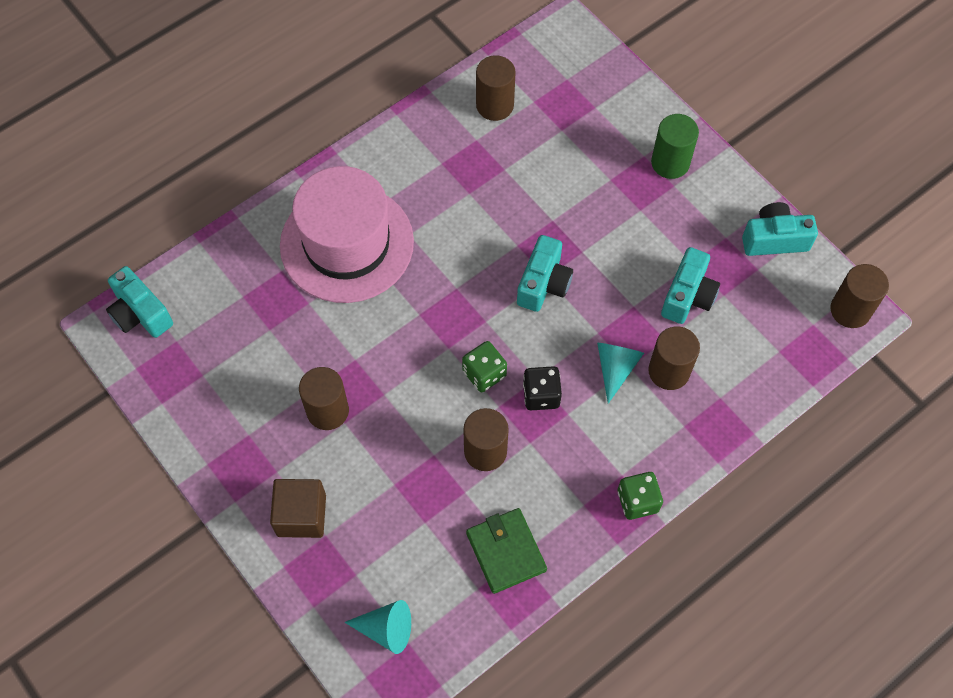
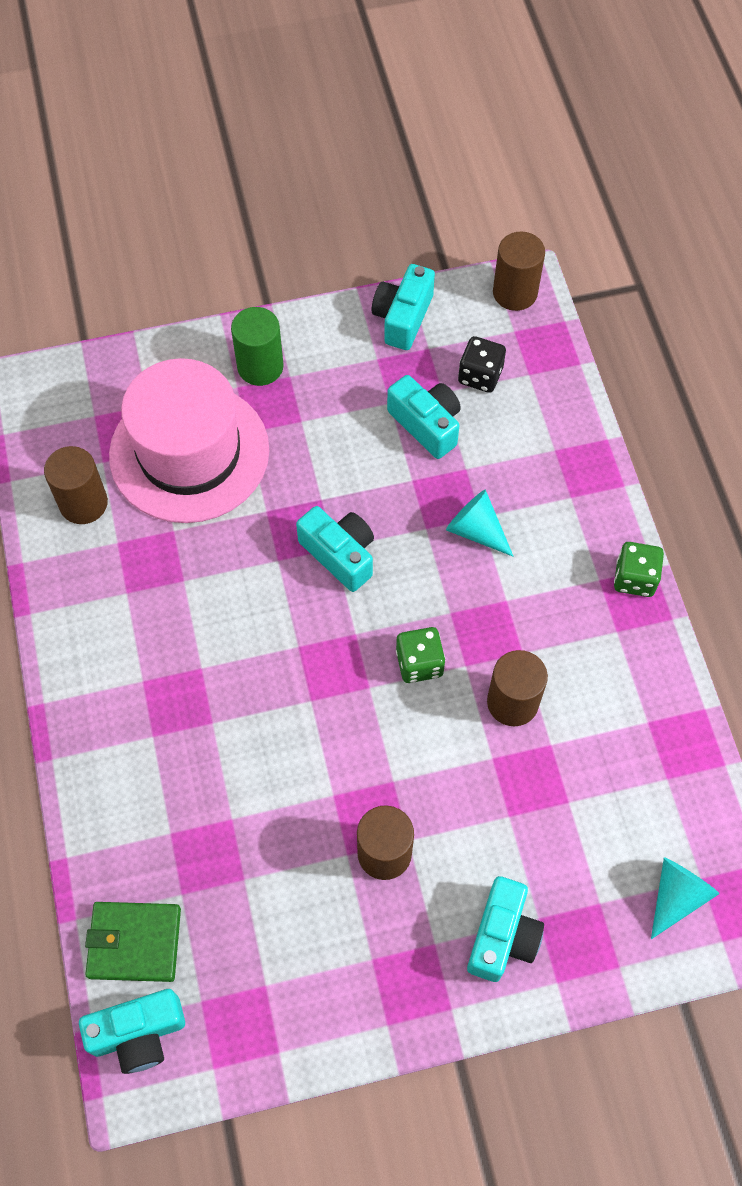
camera: 65 degrees left, 0 degrees up
brown cube [270,479,326,538] -> turquoise camera [467,876,544,982]
pink hat [280,166,414,303] -> pink hat moved to [109,358,269,523]
green wallet [466,508,547,594] -> green wallet moved to [85,902,181,982]
black dice [523,366,562,410] -> black dice moved to [458,336,506,393]
brown cylinder [648,326,700,390] -> none

